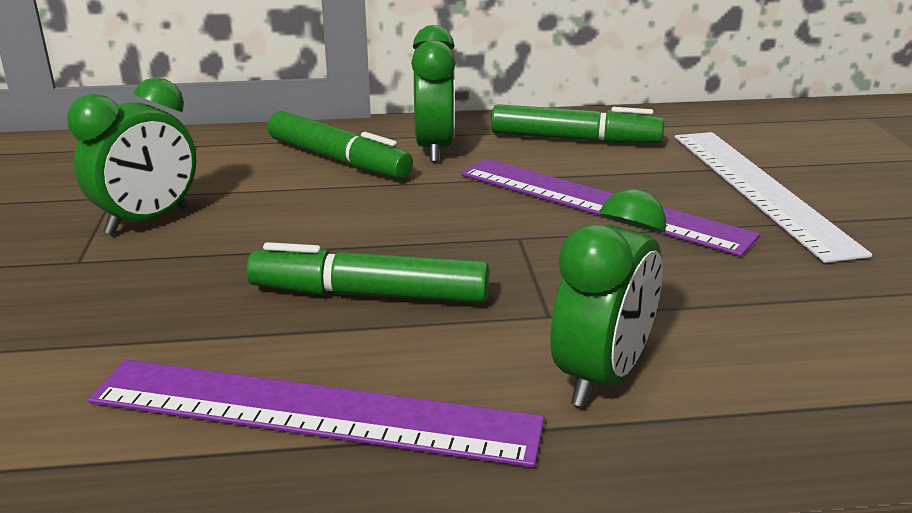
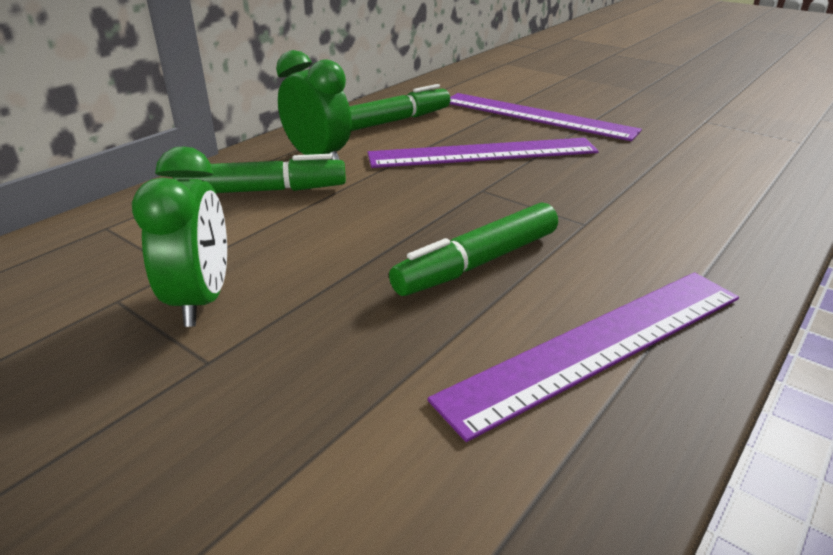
camera: 45 degrees left, 5 degrees up
green clock [550,189,666,407] -> none
white ruler [675,132,872,263] -> purple ruler [450,93,642,141]

